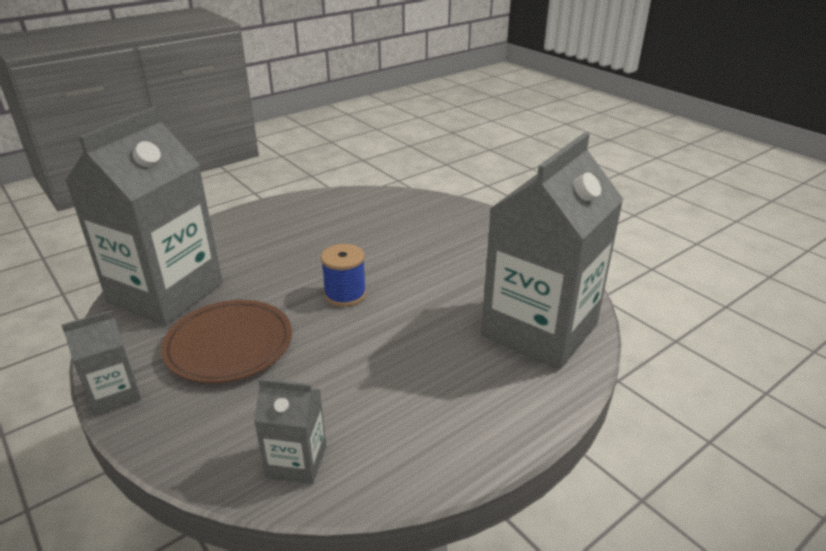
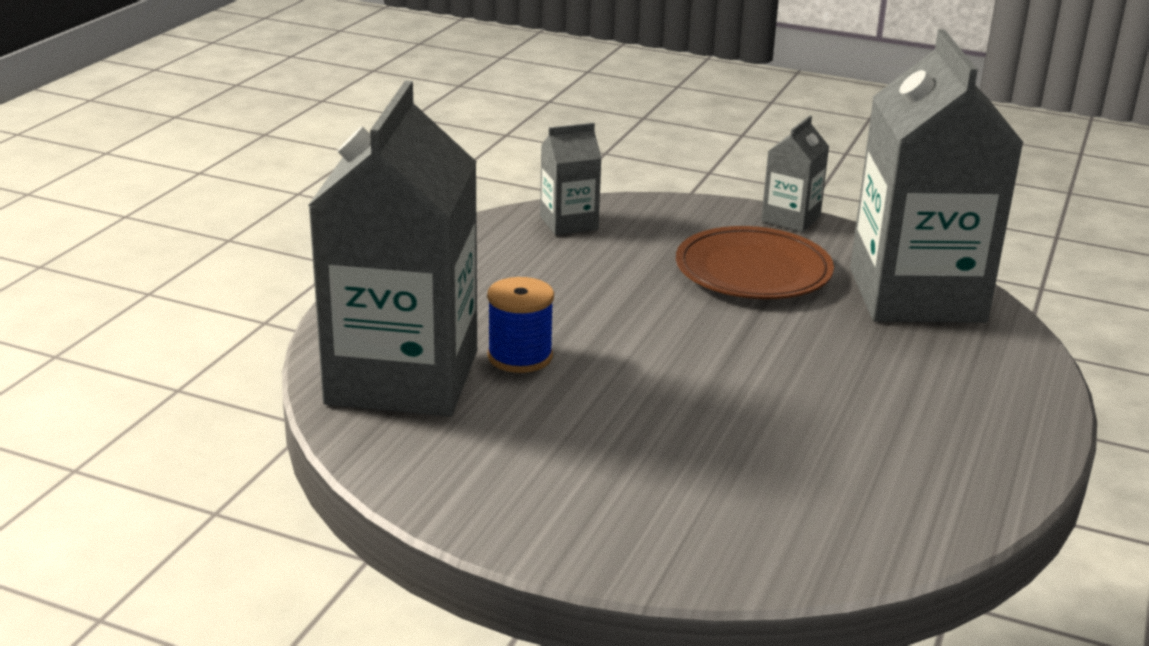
camera: 150 degrees right, 5 degrees down
blue spool [321,244,366,307] -> blue spool moved to [487,277,554,373]

